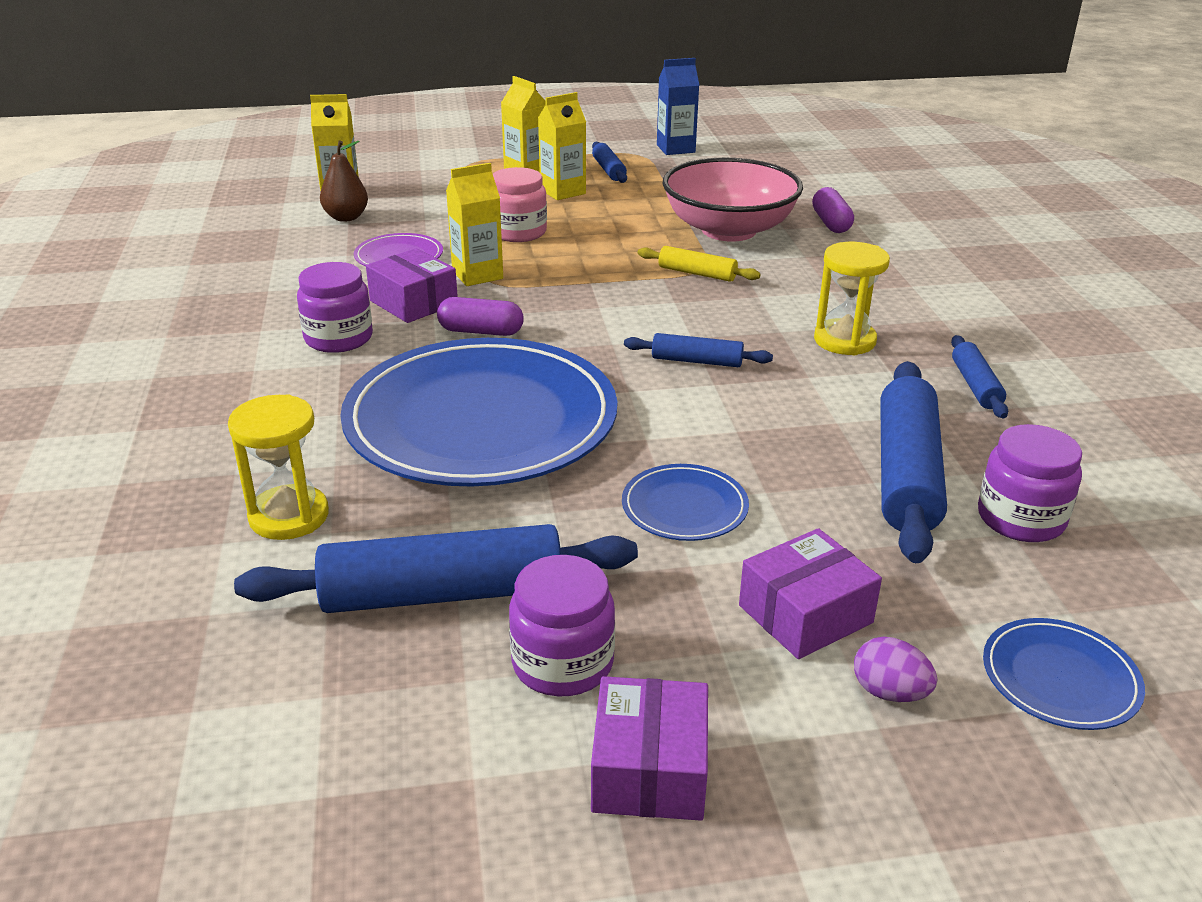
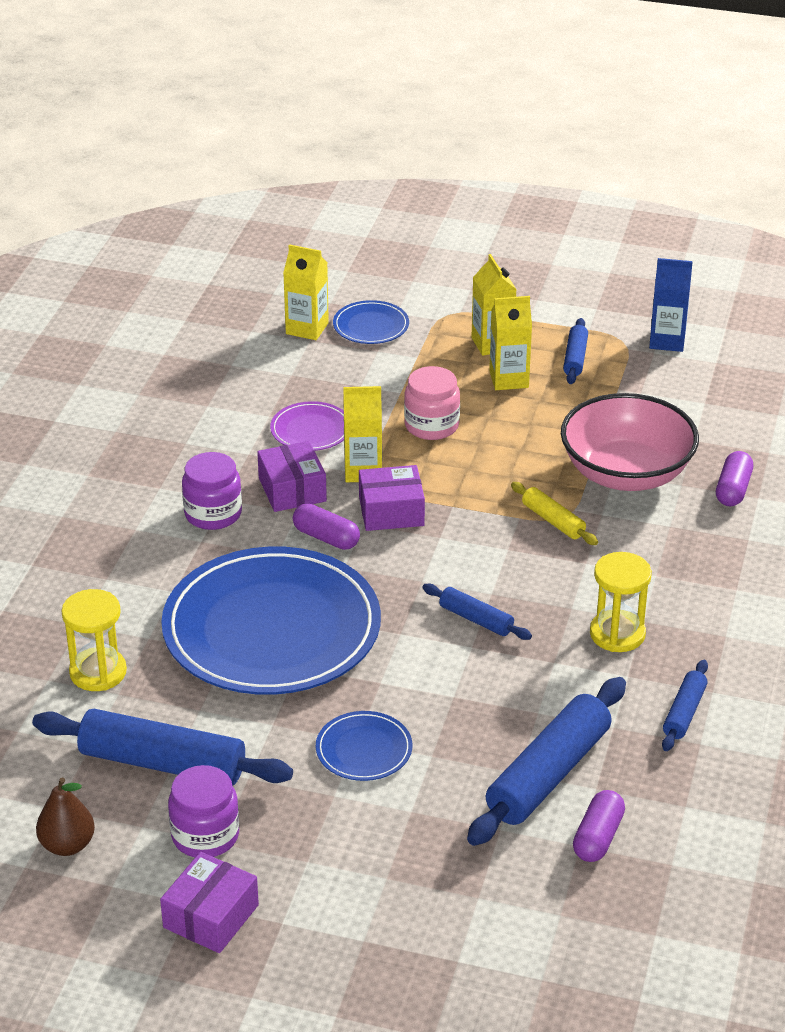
camera: 25 degrees right, 5 degrees up
brown pear [320,140,368,222] -> brown pear moved to [36,778,95,856]
purple box [739,528,882,659] -> purple box moved to [359,465,425,531]
purple egg [854,637,937,702] -> none
purple jar [978,424,1082,542] -> purple capsule [573,790,625,862]
blue plate [983,618,1145,730] -> blue plate moved to [333,300,409,344]

